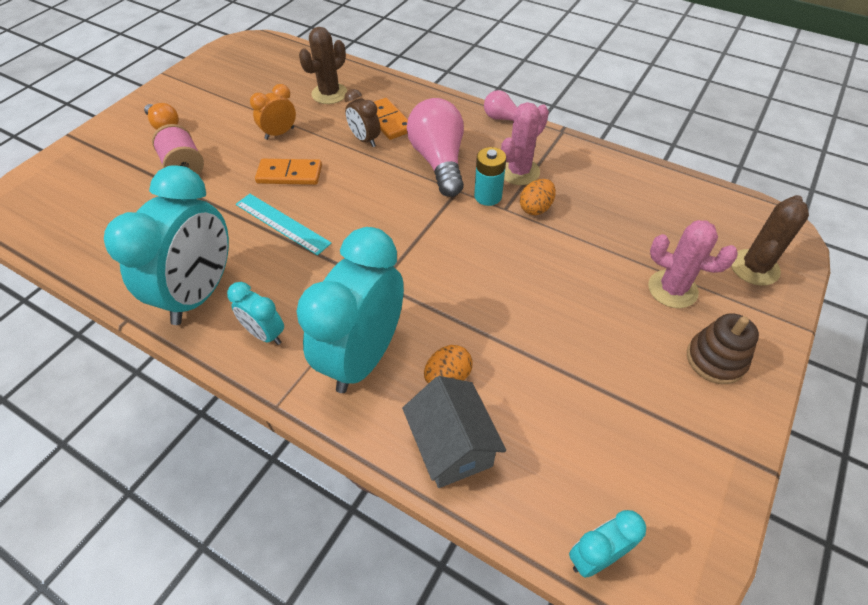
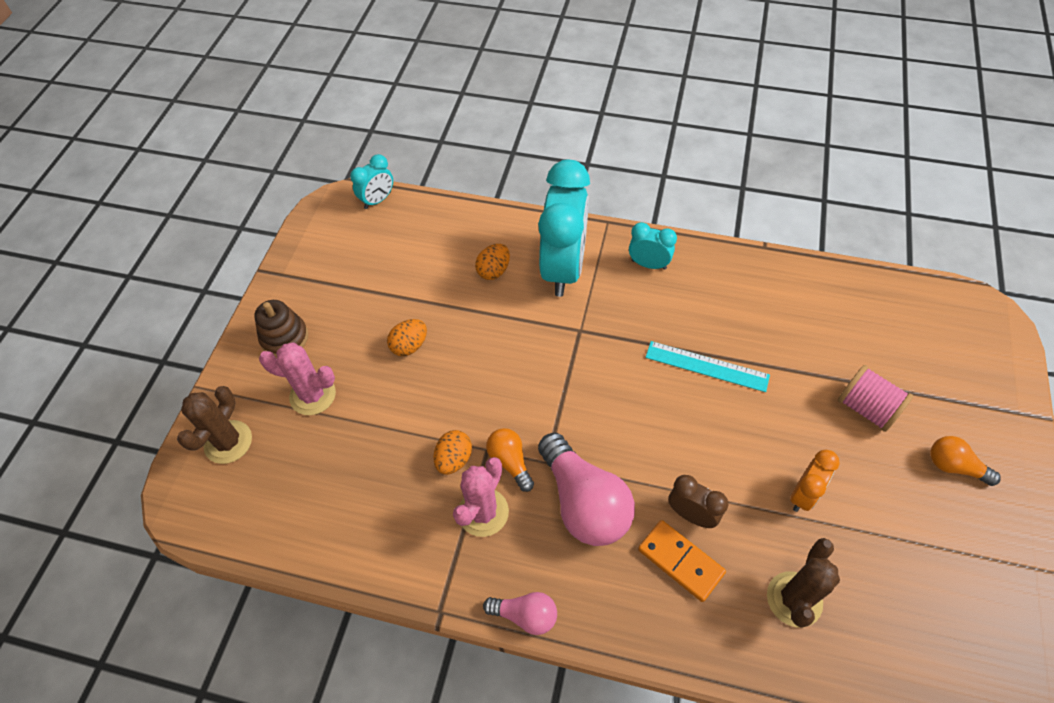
camera: 165 degrees right, 5 degrees up
turquoise clock [104,165,229,325] -> none
orange domino [255,159,322,185] -> none
grey house [402,376,506,488] -> none
turquoise battery [474,147,506,206] -> orange light bulb [486,428,534,492]
none -> orange egg [387,319,427,356]

